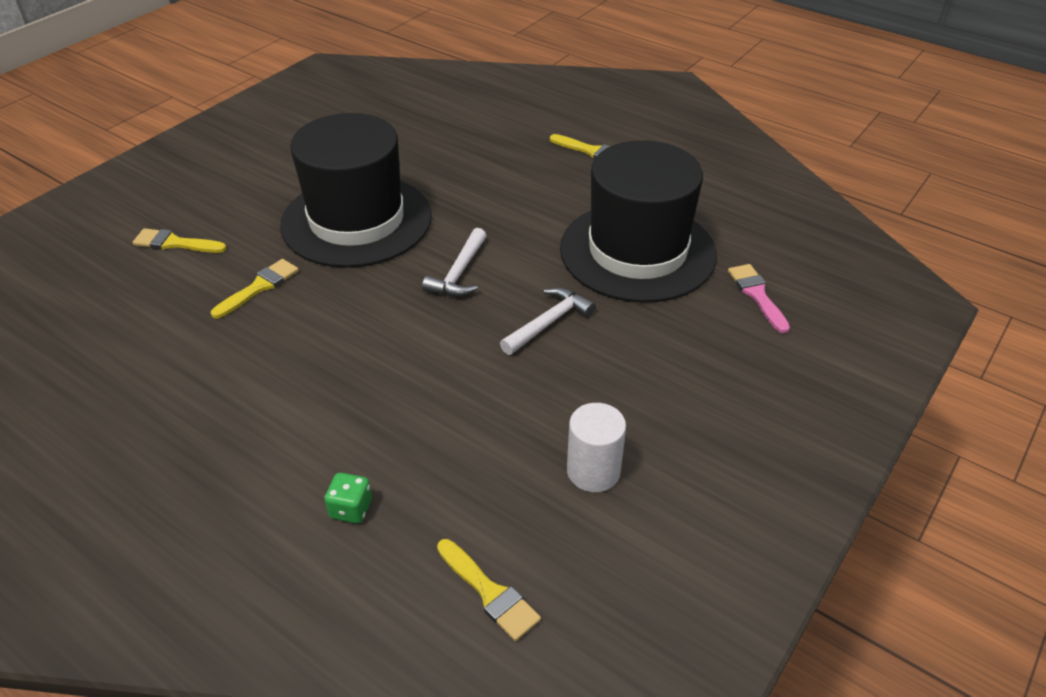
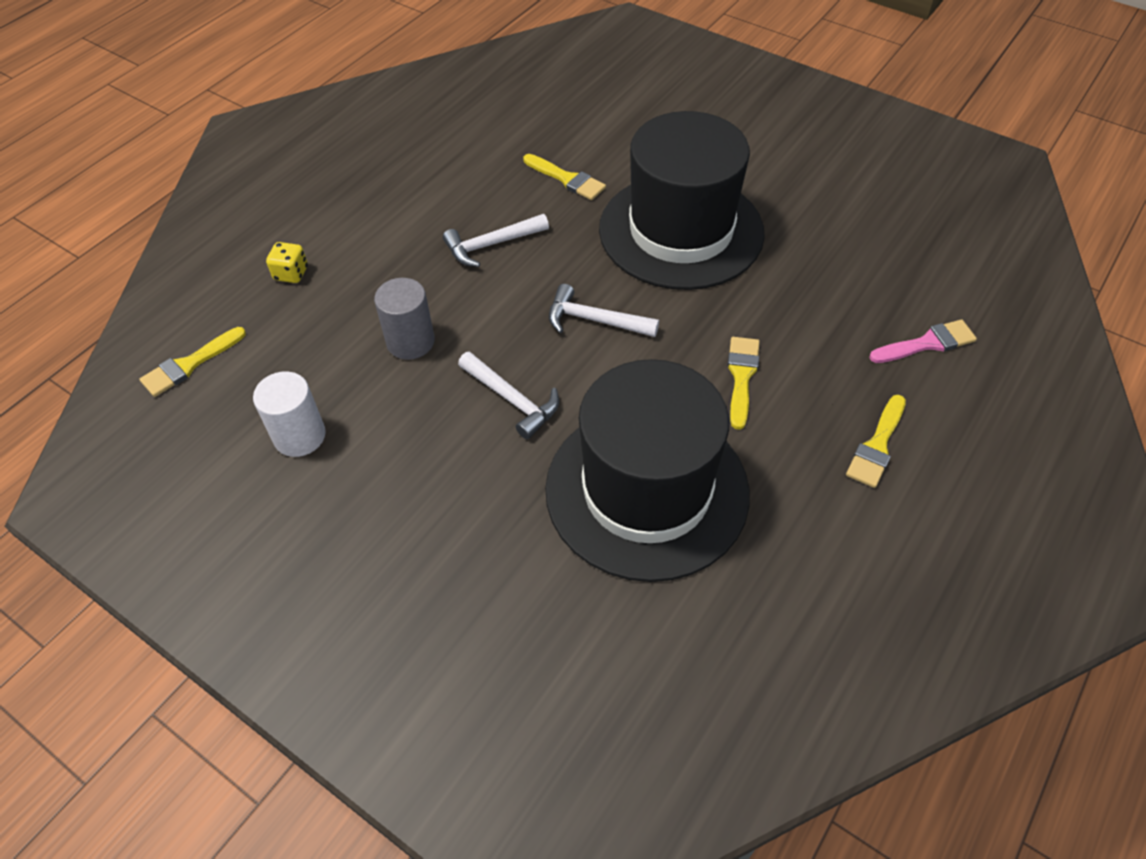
camera: 90 degrees right, 10 degrees up
yellow brush [133,228,227,253] -> yellow brush moved to [728,337,759,430]
green dice [325,473,372,523] -> yellow dice [266,242,308,283]
pink brush [728,264,790,333] -> pink brush moved to [869,319,977,363]
none -> grey cylinder [374,278,435,360]
none -> white hammer [443,214,549,267]

